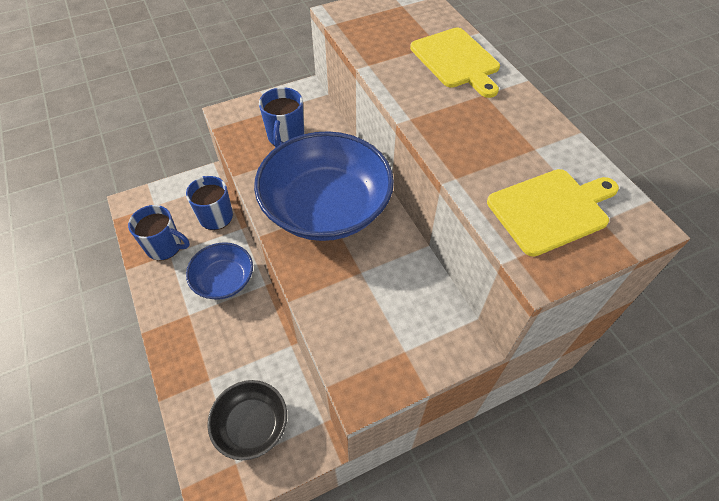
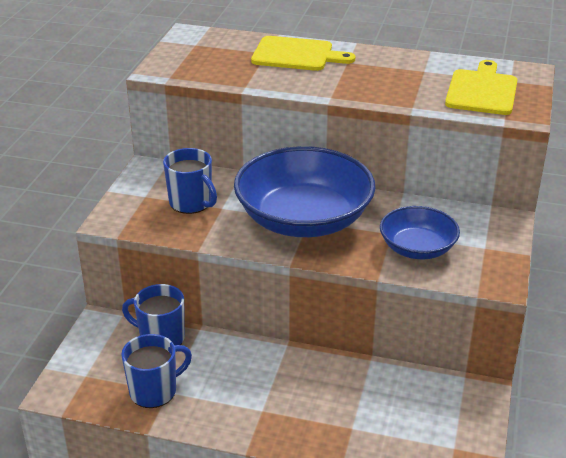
camera: 50 degrees left, 20 degrees down
blue bowl [186,242,253,300] -> blue bowl moved to [380,206,460,259]
black bowl [207,380,287,460] -> none

